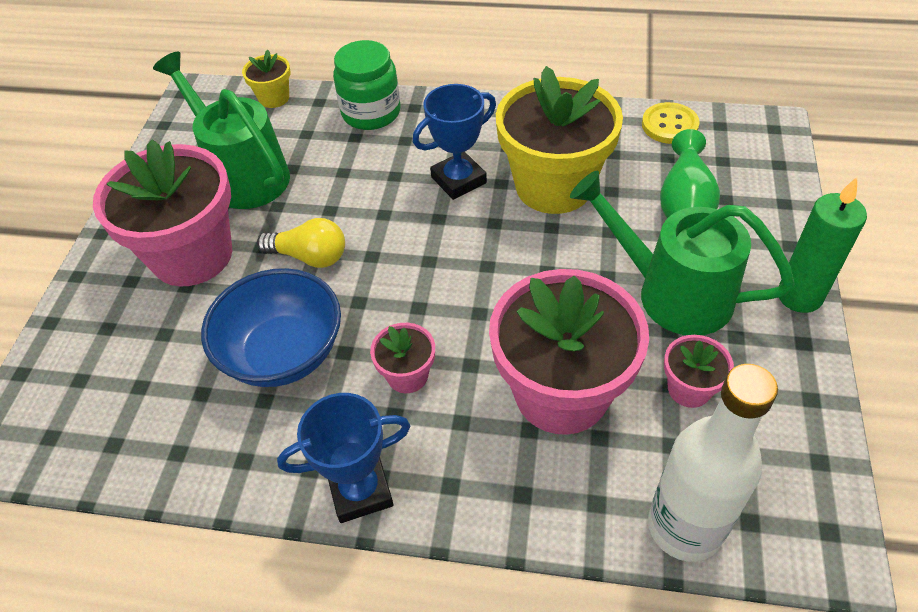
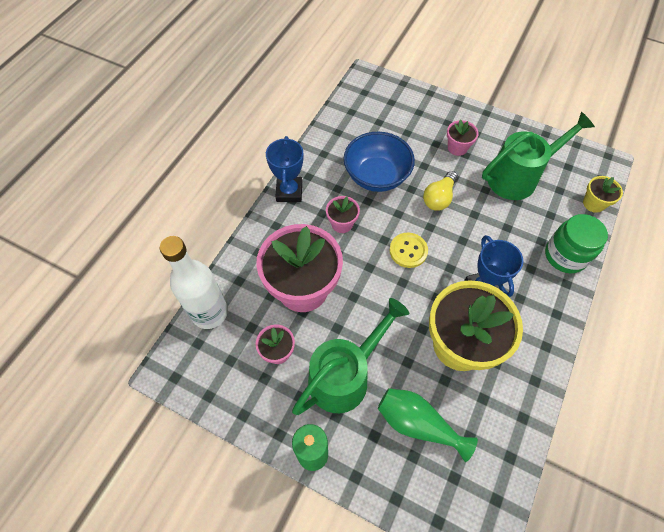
camera: 105 degrees right, 10 degrees up
pink flower pot [93,139,232,286] -> pink flower pot [447,119,479,156], size x0.45
yellow button [642,102,700,144] -> yellow button moved to [390,233,428,268]

